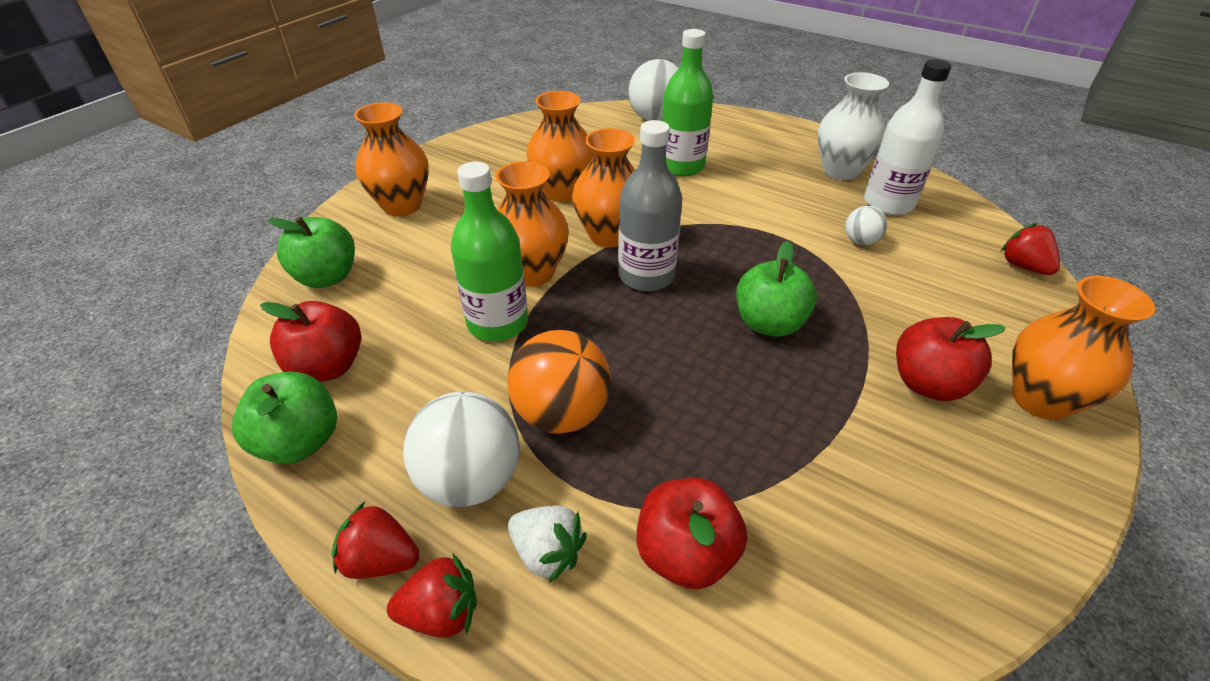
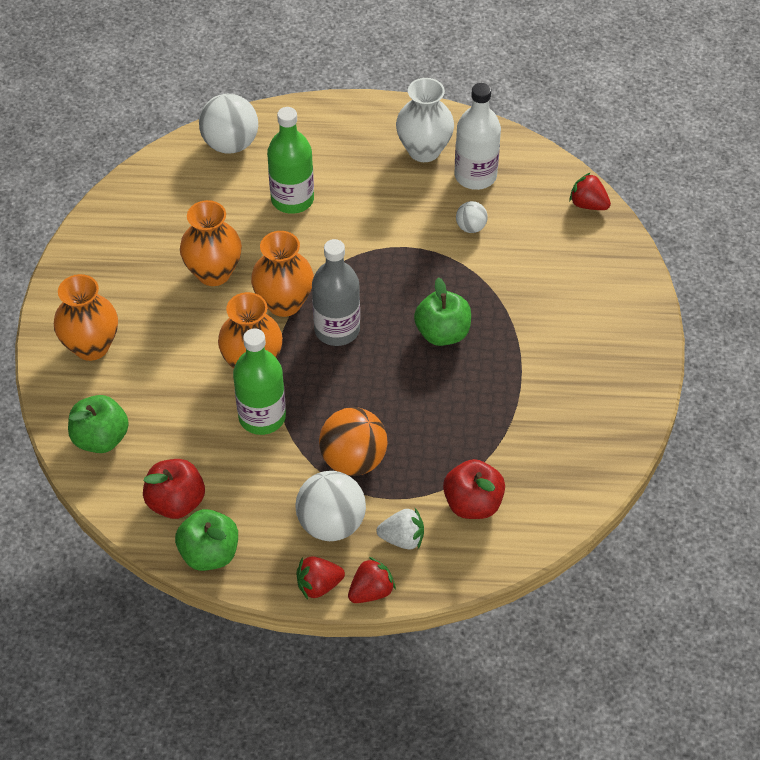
camera: 30 degrees left, 10 degrees up
red apple [896,317,1006,401] -> none
orange vase [1012,276,1155,420] -> none

